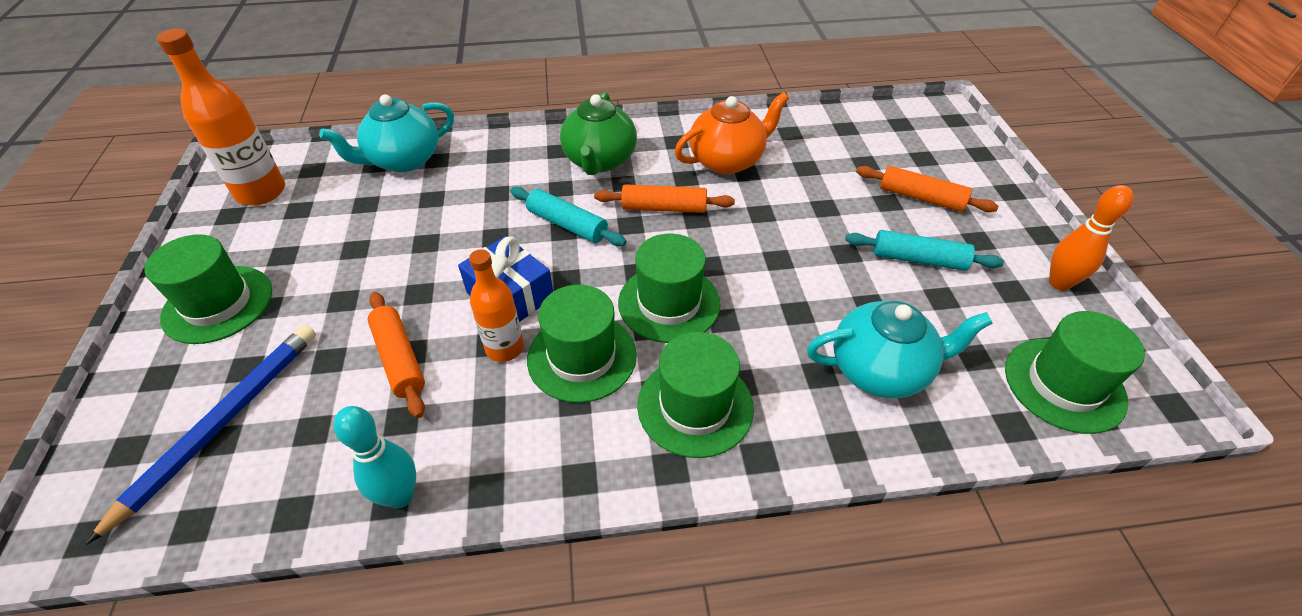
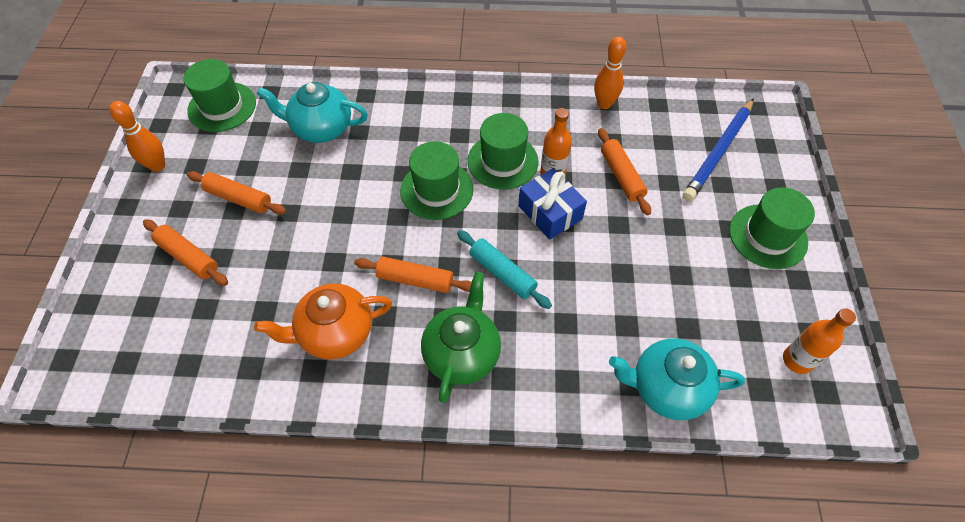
camera: 170 degrees left, 10 degrees up
orange bottle [157,29,285,206] -> orange bottle [783,308,856,374], size x0.64
turquoise teapot [319,94,454,172] -> turquoise teapot turned 150 degrees counterclockwise [609,338,745,420]
turquoise bowling pin [334,406,416,509] -> orange bowling pin [594,36,626,109]
green hat [637,332,754,458] -> none
turquoise rolling pin [845,230,1004,271] -> orange rolling pin [187,171,286,215]

